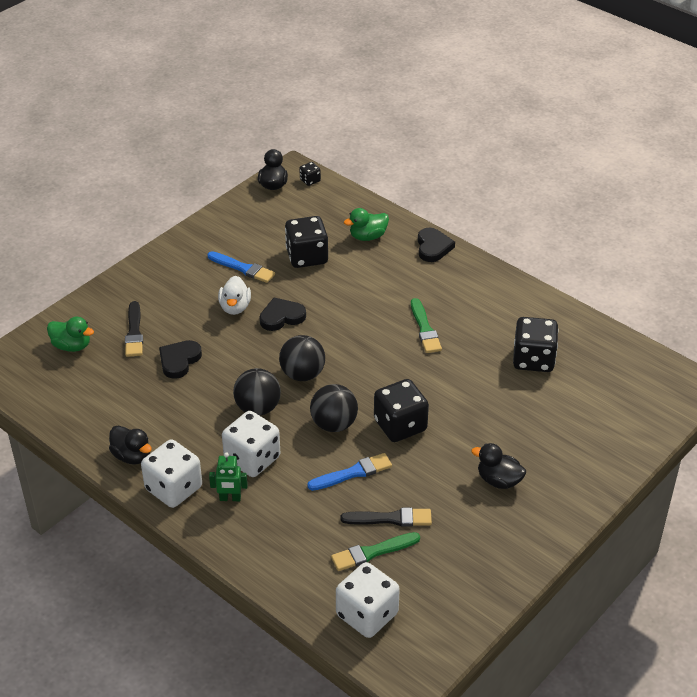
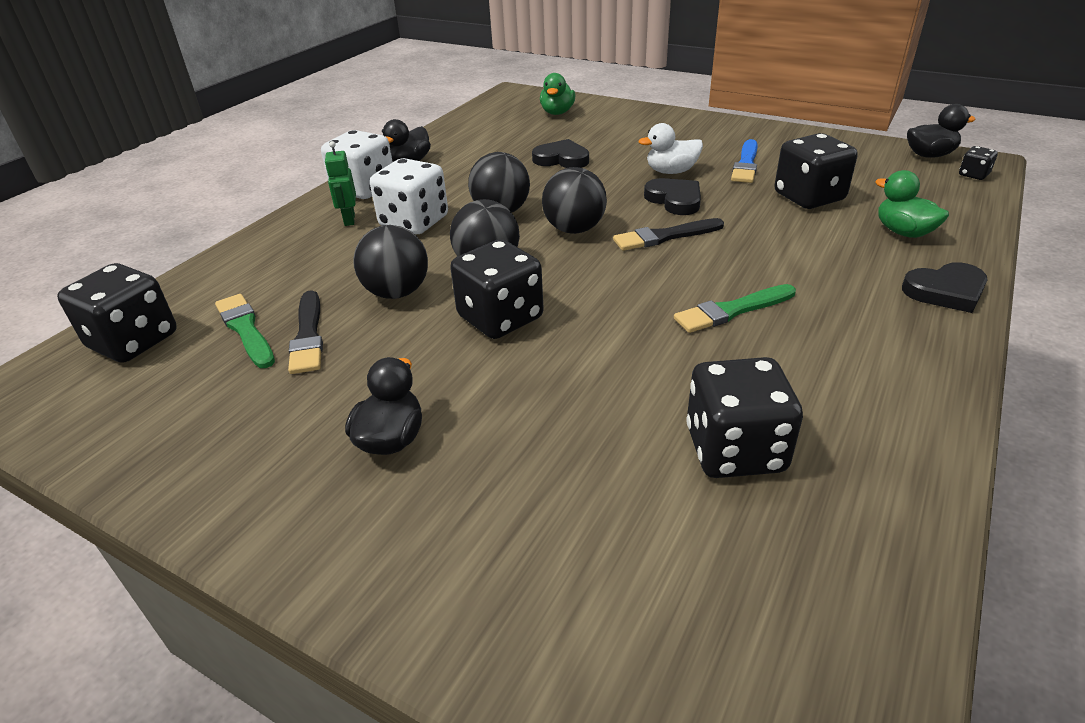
camera: 80 degrees right, 5 degrees down
black brush [125,301,143,357] -> black brush moved to [613,218,724,251]
blue brush [307,453,392,491] -> black ball [353,225,428,299]
white dice [336,562,400,638] -> black dice [57,263,177,363]

